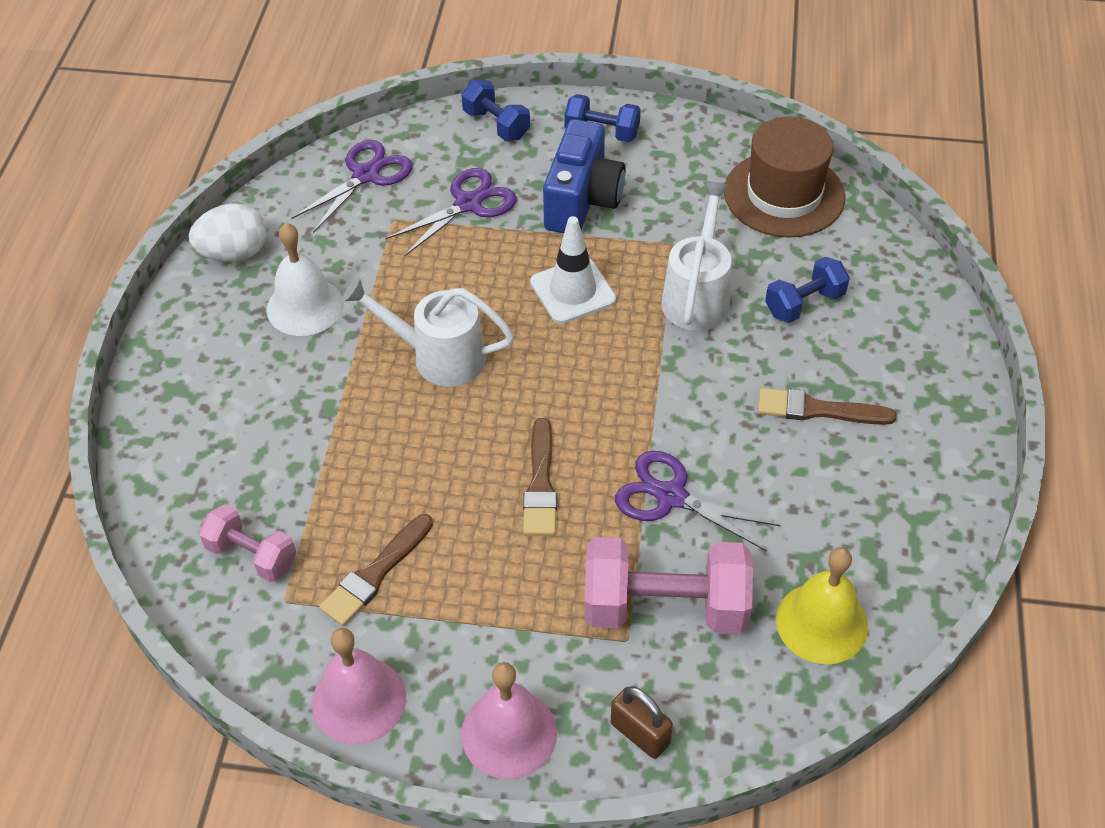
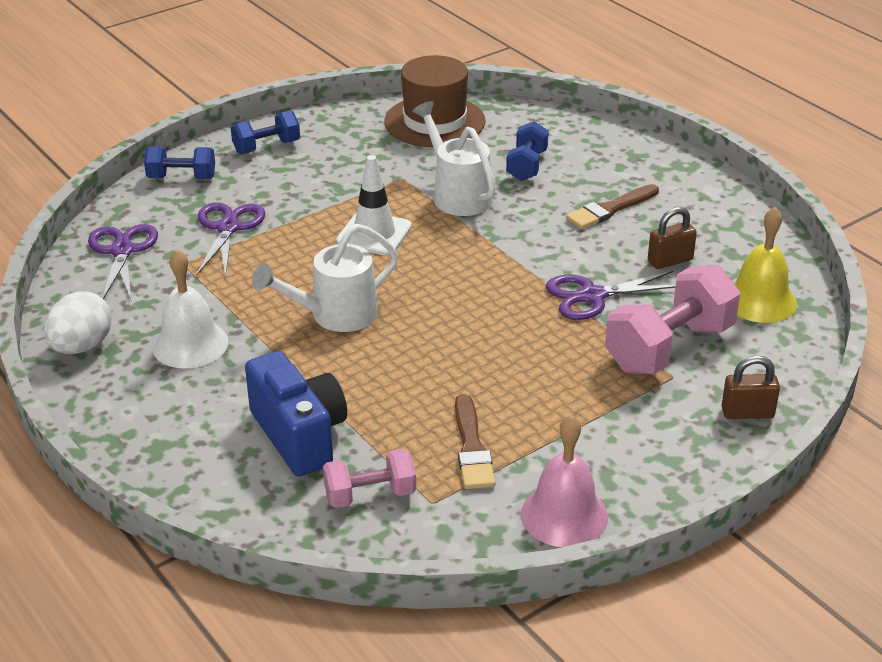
camera: 45 degrees left, 15 degrees down
pink bell [461,662,557,779] -> none
brown brush [523,418,557,536] -> none
blue camera [543,119,625,233] -> blue camera moved to [245,351,347,477]
none -> brown padlock [648,207,697,269]

